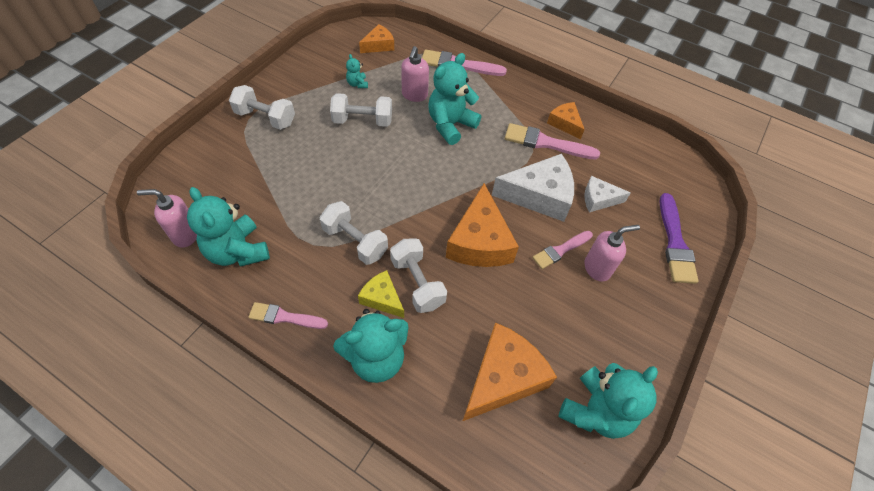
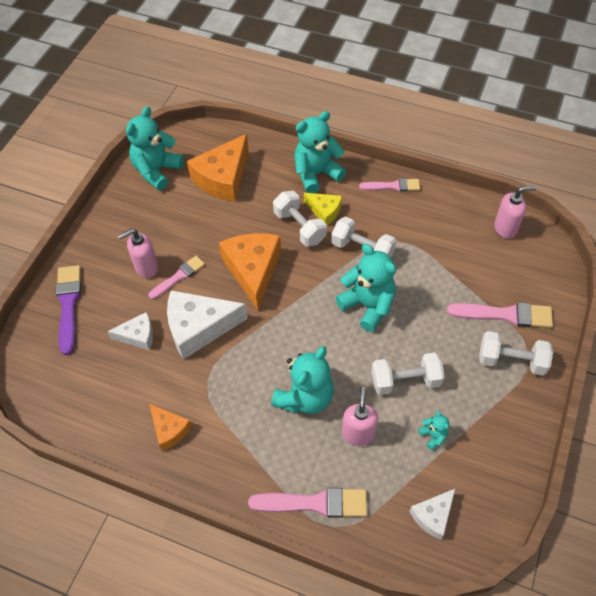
camera: 175 degrees right, 0 degrees up
turquoise teddy bear [187,187,270,266] -> turquoise teddy bear moved to [335,244,396,332]
orange cheese [359,24,394,53] -> white cheese [409,489,455,540]
pink brush [505,123,600,159] -> pink brush moved to [447,302,553,328]

